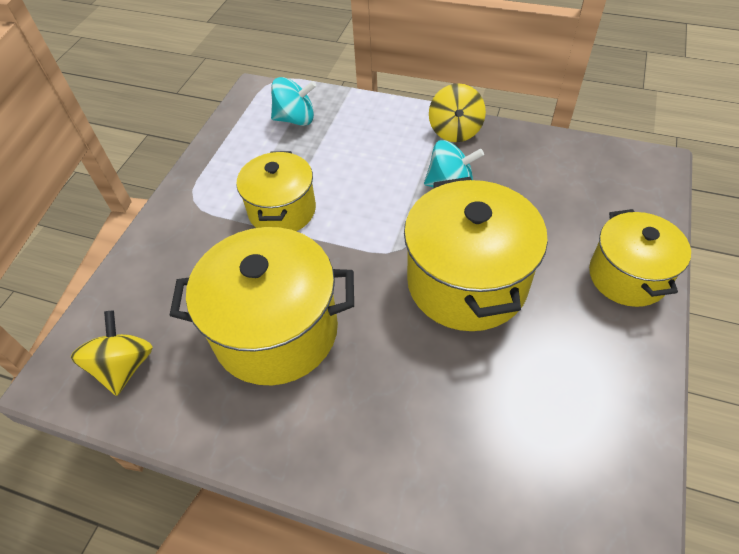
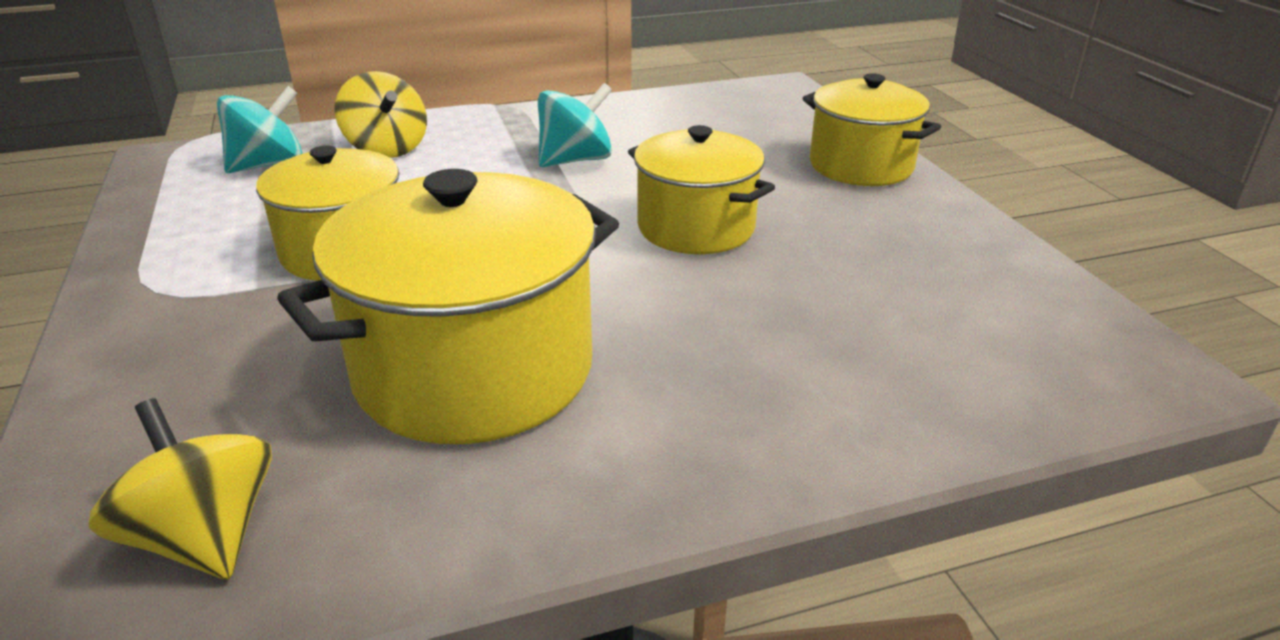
camera: 40 degrees left, 20 degrees down
yellow pot [404,177,548,331] -> yellow pot [628,125,775,254], size x0.64
yellow spinning top [429,83,486,142] -> yellow spinning top moved to [335,71,427,158]

